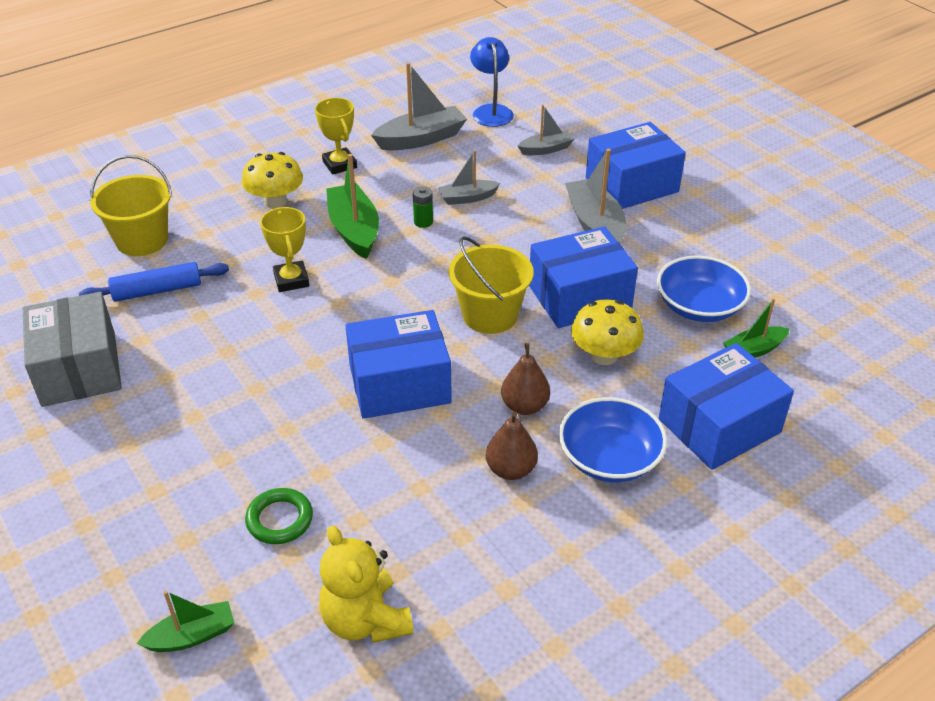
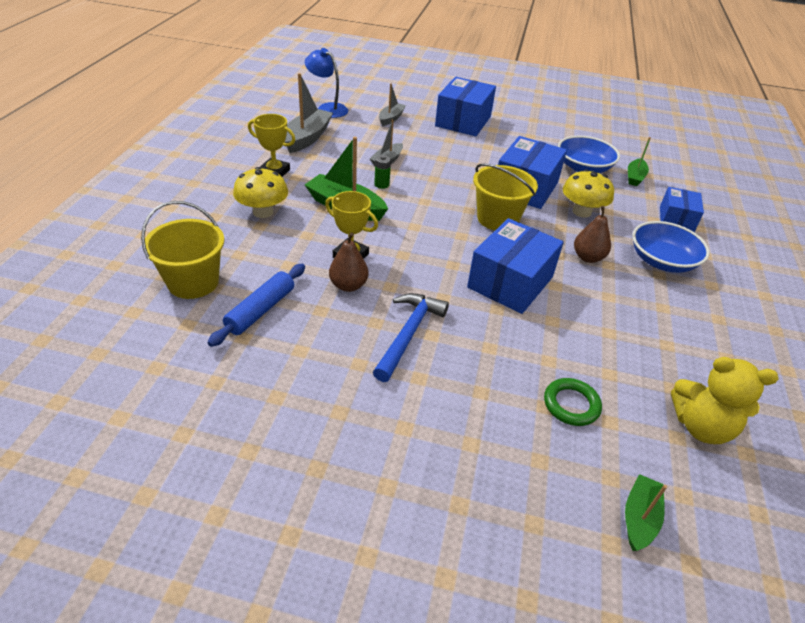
camera: 45 degrees left, 0 degrees up
grey box [23,292,122,407] -> none
brown pear [486,411,538,480] -> brown pear moved to [329,232,369,292]
grey boat [565,149,626,243] -> none
blue box [659,343,794,470] -> blue box [660,187,704,232], size x0.61
none -> blue hammer [373,293,449,382]

